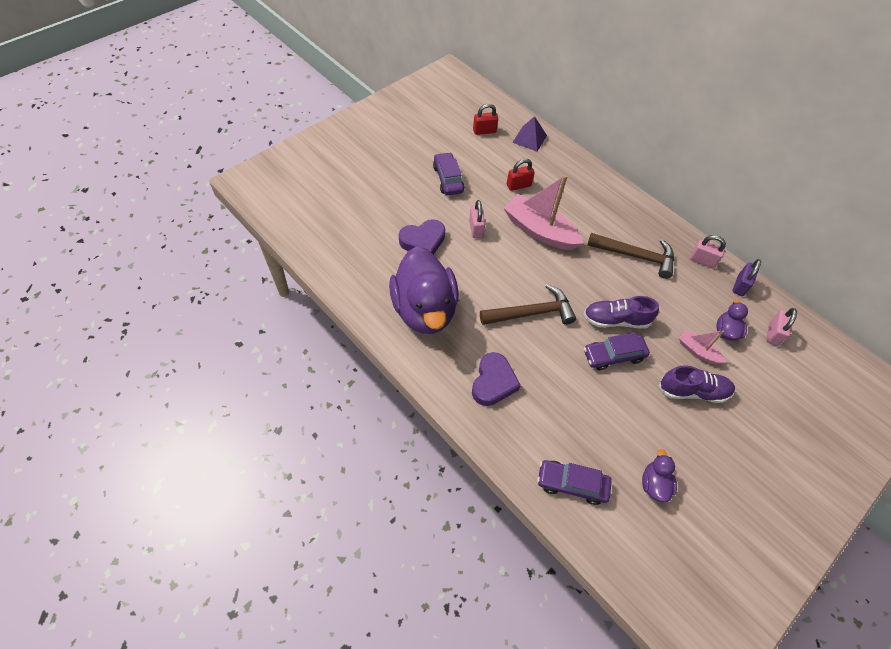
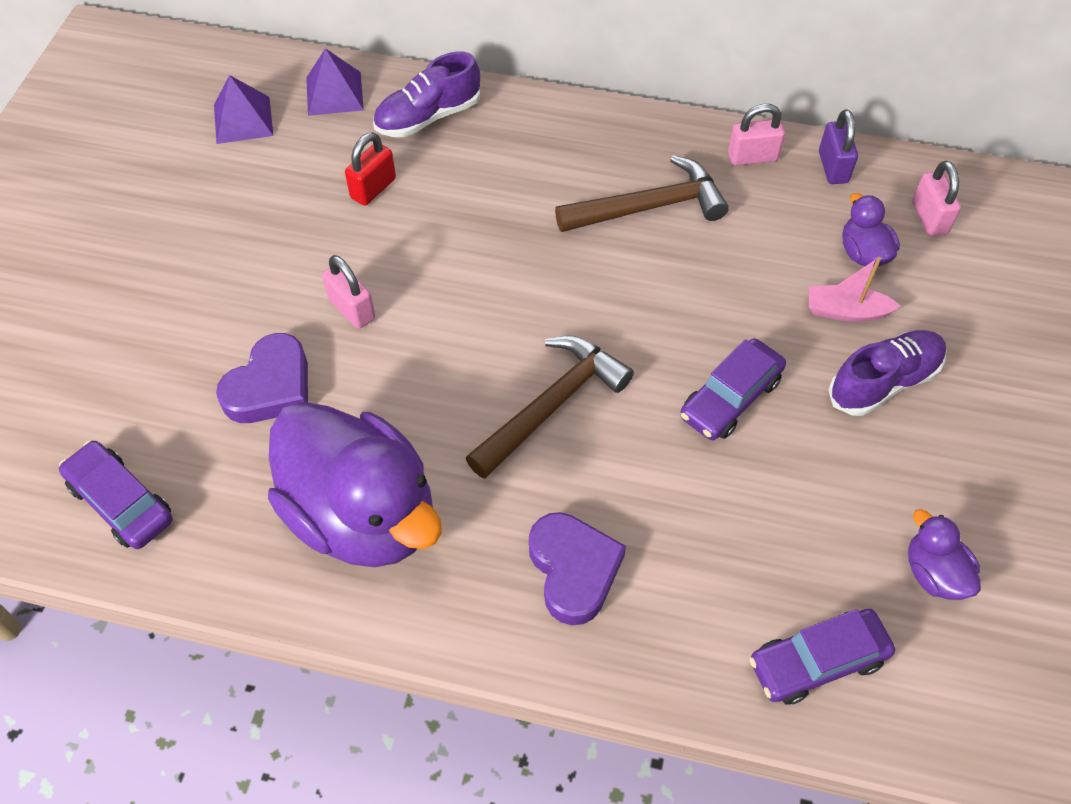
camera: 30 degrees left, 0 degrees up
purple car [433,152,464,195] -> purple car moved to [59,440,173,549]
red padlock [473,104,498,135] -> purple pyramid [214,75,273,144]
pink boat [504,175,583,250] -> none
purple shoe [583,296,659,329] -> purple shoe moved to [373,52,480,137]

